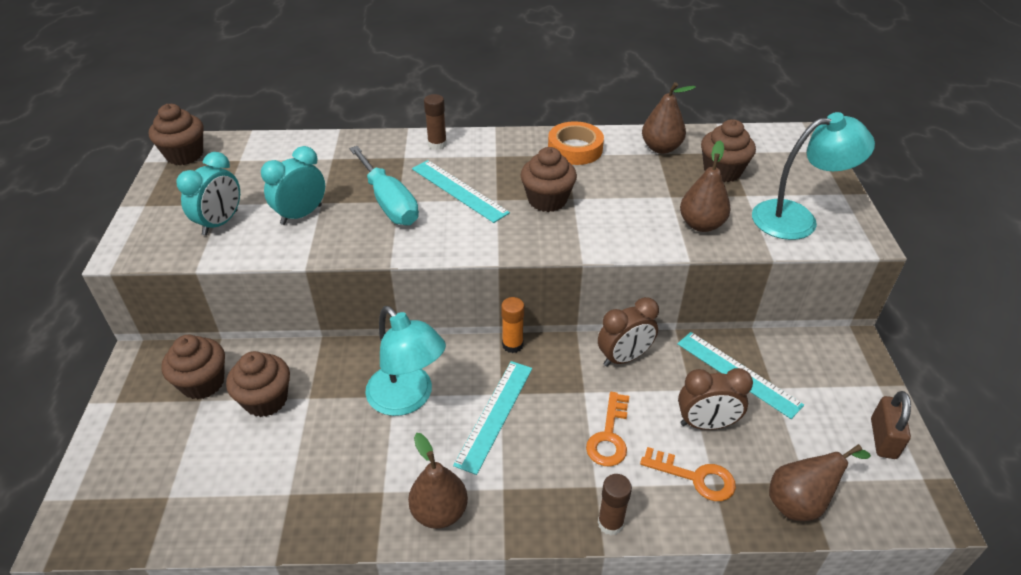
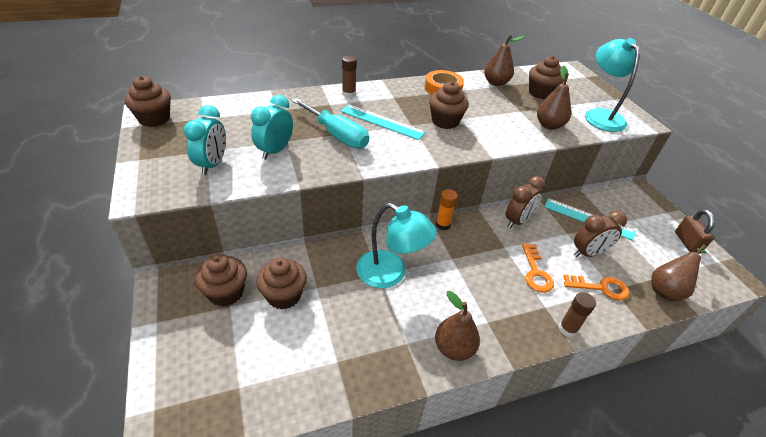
camera: 20 degrees left, 0 degrees up
turquoise ruler [453,361,532,475] -> none
turquoise lamp [752,112,875,240] -> turquoise lamp turned 75 degrees counterclockwise [585,38,640,132]

